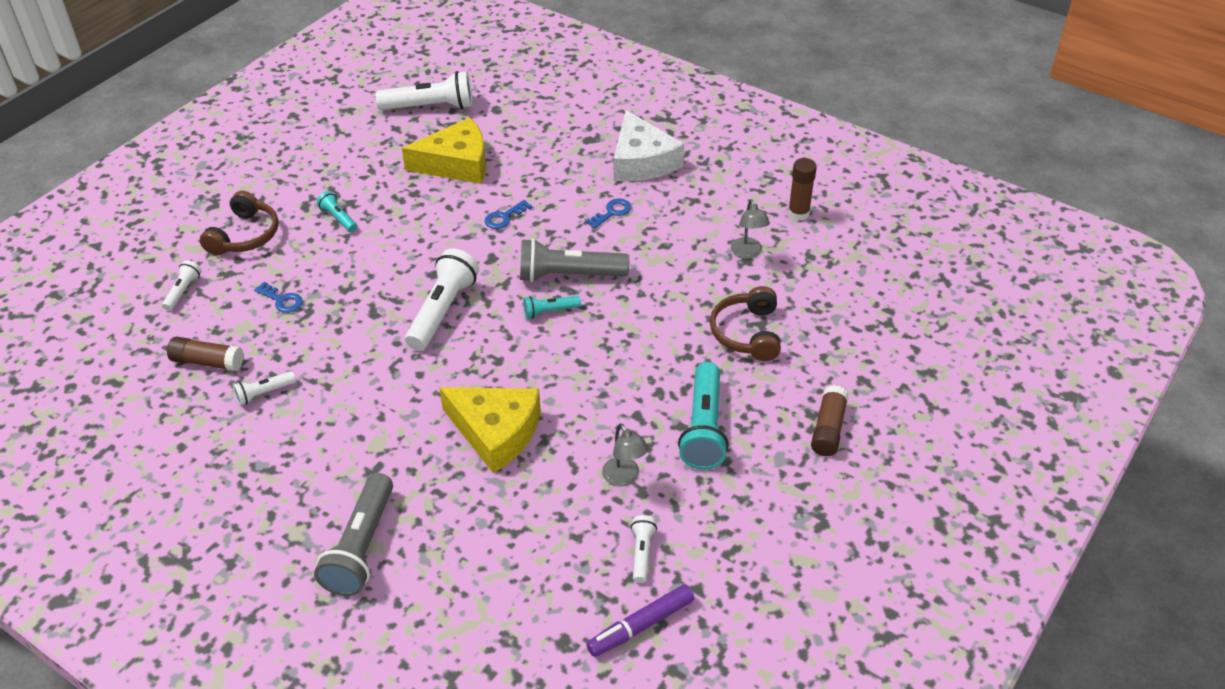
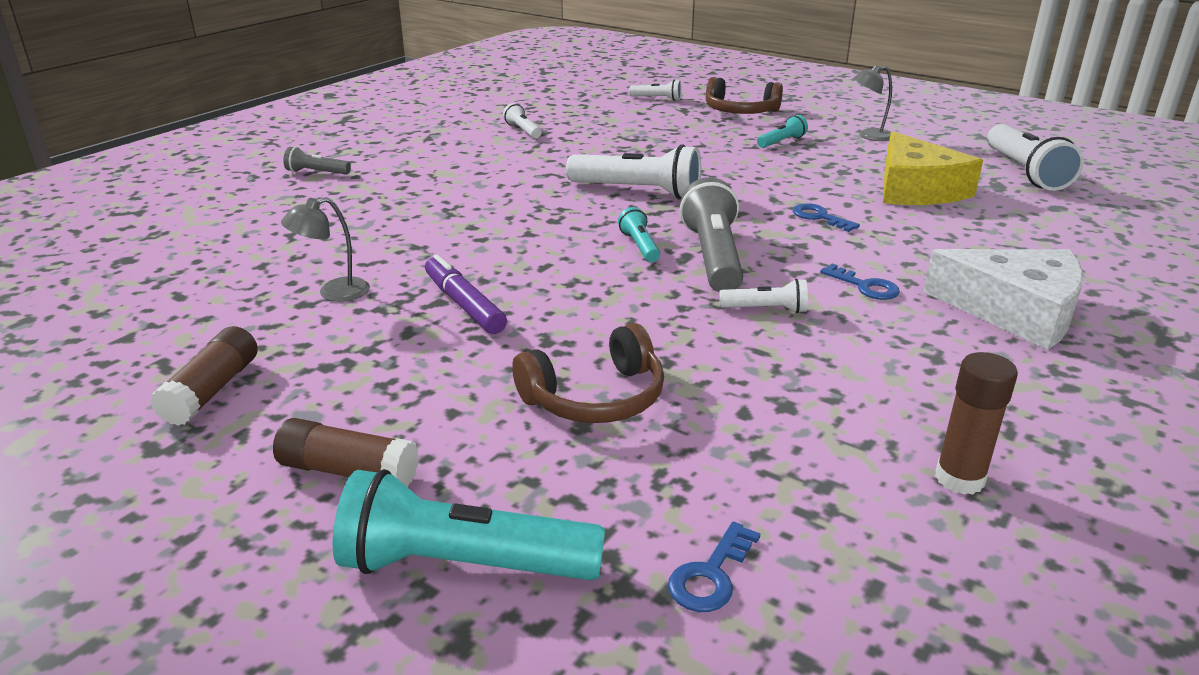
camera: 90 degrees right, 15 degrees down
brown glue stick [167,337,244,371] -> brown glue stick moved to [150,326,258,426]
blue key [254,282,303,313] -> blue key moved to [668,522,761,612]
grey flashlight [314,473,393,596] -> grey flashlight [283,147,351,175], size x0.50
yellow cheese [439,387,541,473] -> none
purple marker [586,584,694,657] -> purple marker moved to [425,254,507,334]
white cheese [614,110,684,181] -> white cheese turned 135 degrees counterclockwise [923,249,1084,350]
white flashlight [631,515,657,583] -> white flashlight moved to [720,279,808,313]
turquoise flashlight [678,362,729,470] -> turquoise flashlight moved to [333,469,605,581]
brown headphones [710,286,781,361] -> brown headphones turned 150 degrees clockwise [512,323,664,423]
grey lamp [731,199,770,259] -> grey lamp moved to [853,65,892,141]

